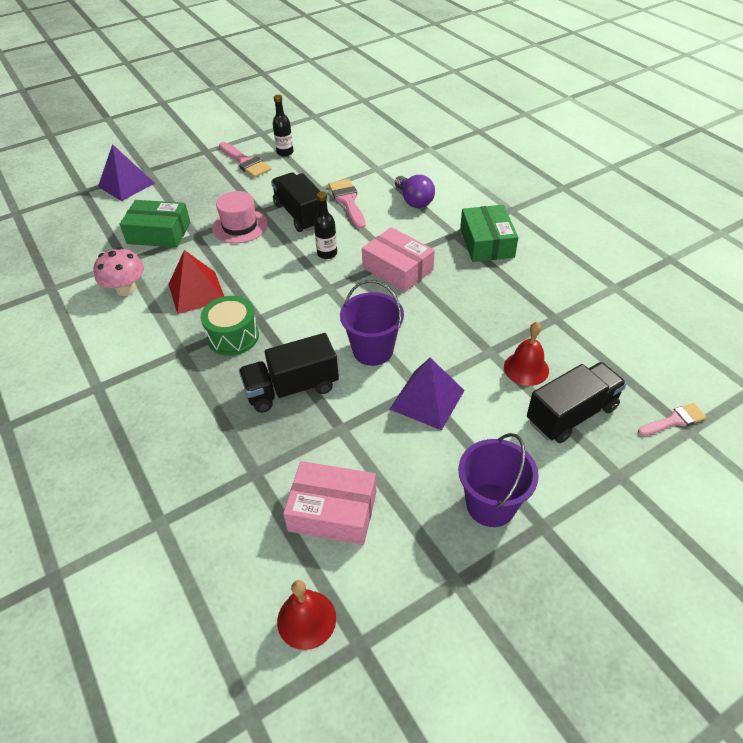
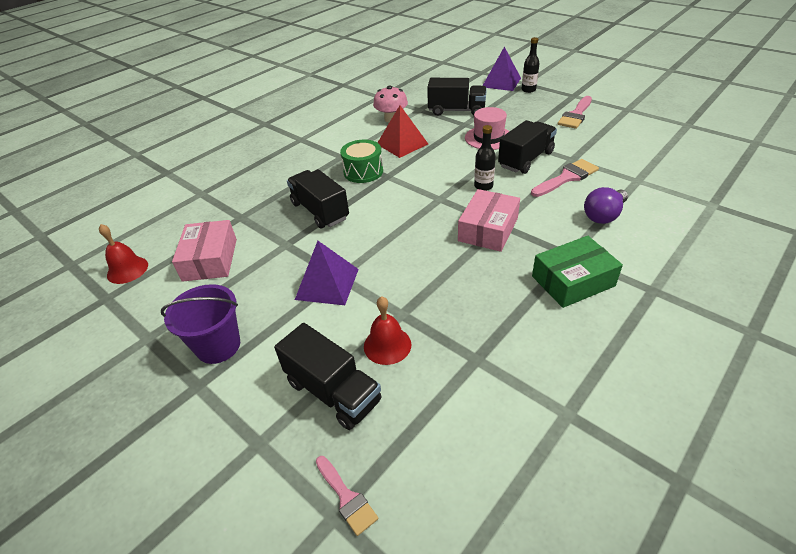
camera: 75 degrees right, 5 degrees down
green box [119,200,191,248] -> black truck [427,78,487,116]
black bottle [273,95,294,156] -> black bottle moved to [521,37,540,93]
purple bucket [340,280,404,366] -> none

